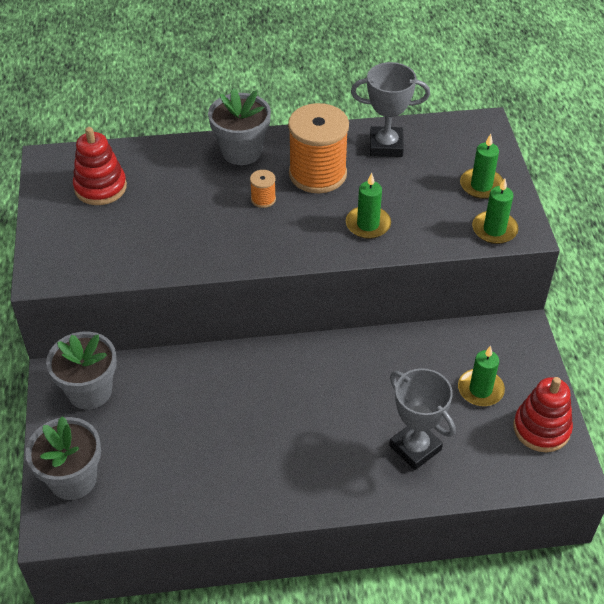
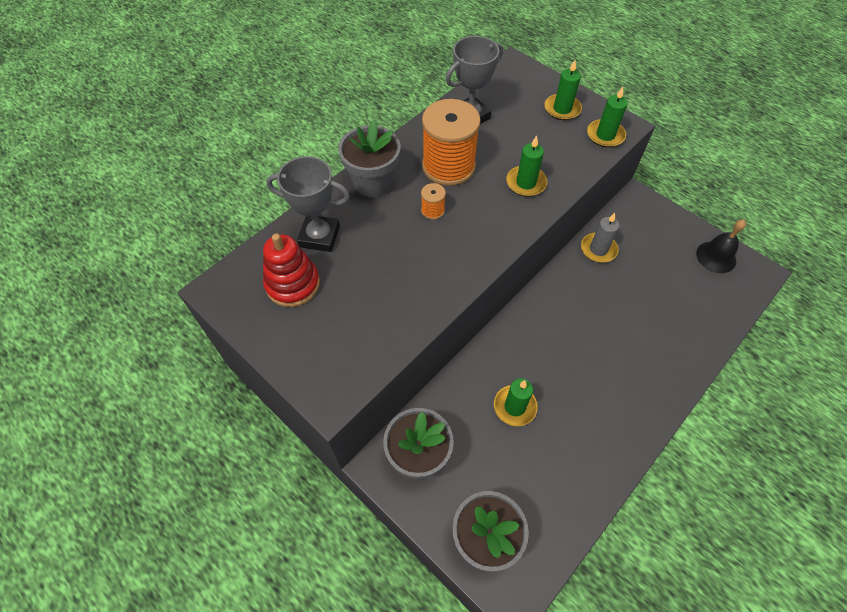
camera: 40 degrees left, 10 degrees up
grey trophy [389,368,456,470] -> grey trophy moved to [266,156,350,252]
green candle [458,346,505,406] -> green candle moved to [494,378,538,426]
red stacking toy [513,377,573,452] -> black bell [696,220,746,273]
none -> grey candle [581,213,619,263]

